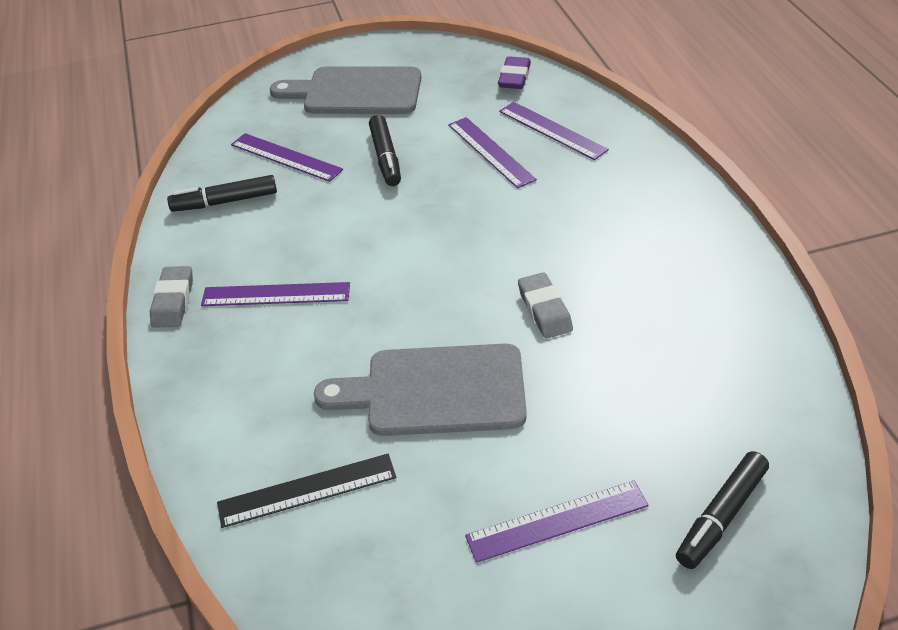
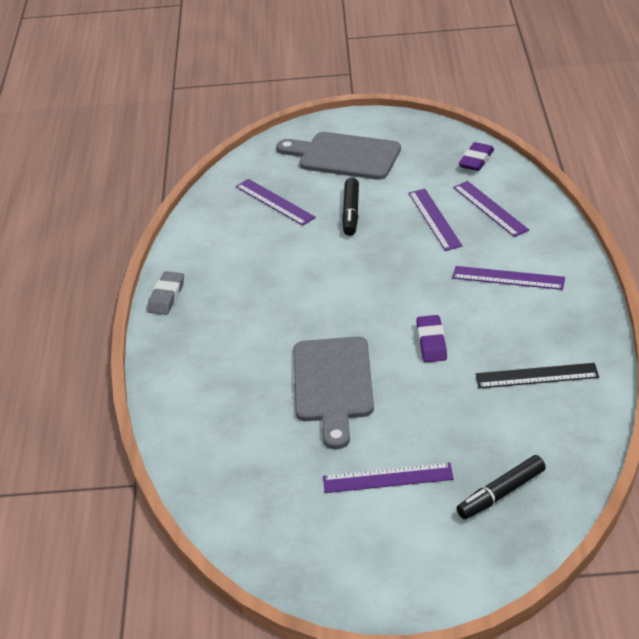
camera: 15 degrees right, 5 degrees down
black marker [167,175,277,212] -> none
purple ruler [201,282,350,306] -> purple ruler moved to [452,266,565,290]
black ruler [217,454,397,528] -> black ruler moved to [476,363,599,388]
grey cutting board [314,344,527,436] -> grey cutting board turned 105 degrees counterclockwise [293,336,374,449]
grey eraser [518,272,573,339] -> purple eraser [416,315,447,362]

